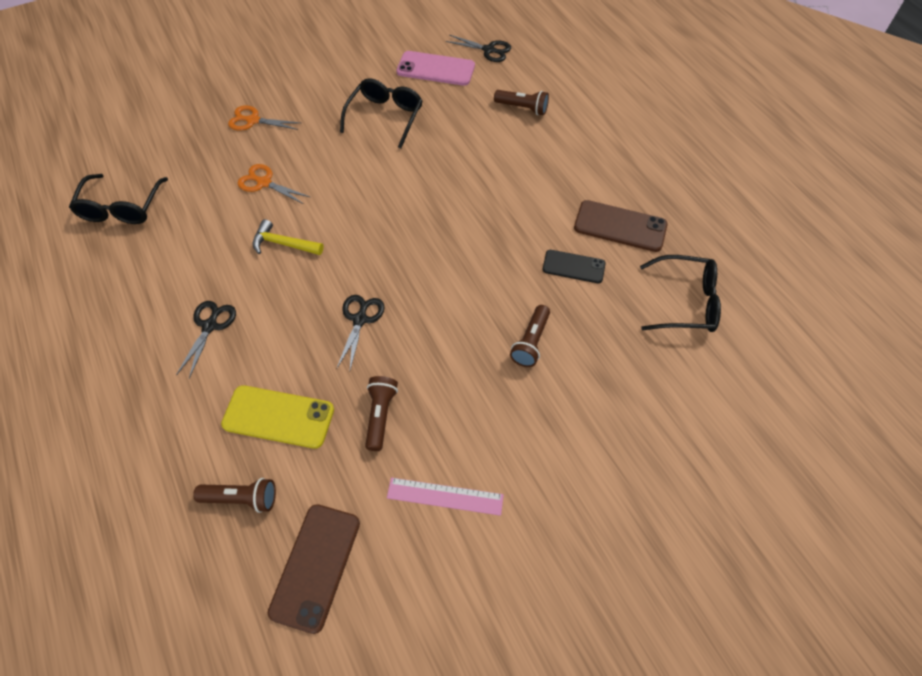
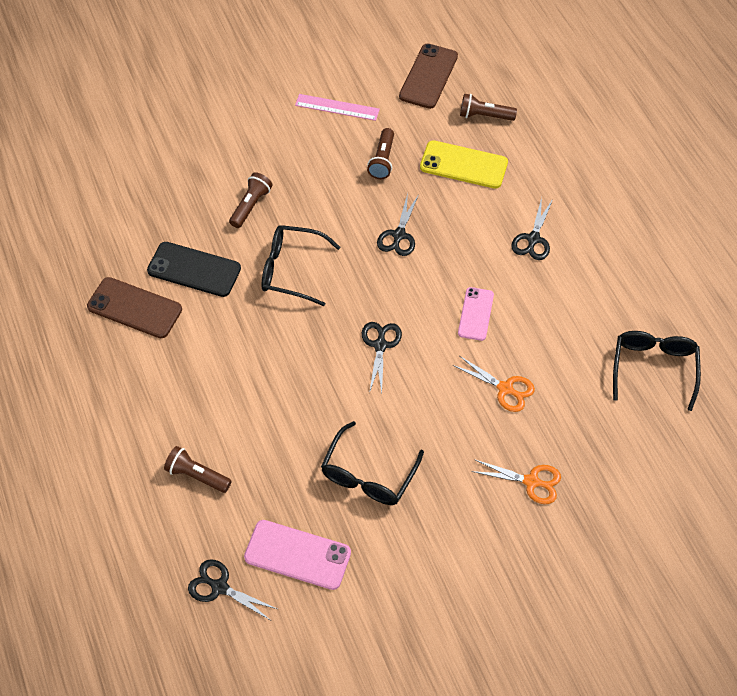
camera: 175 degrees left, 0 degrees up
yellow hammer [253,219,324,255] -> pink phone [458,287,494,341]
black phone [543,250,606,283] -> black phone [147,242,241,297], size x1.52
black glasses [640,255,721,332] -> black glasses moved to [261,225,340,306]
none -> black scissors [362,322,402,393]

